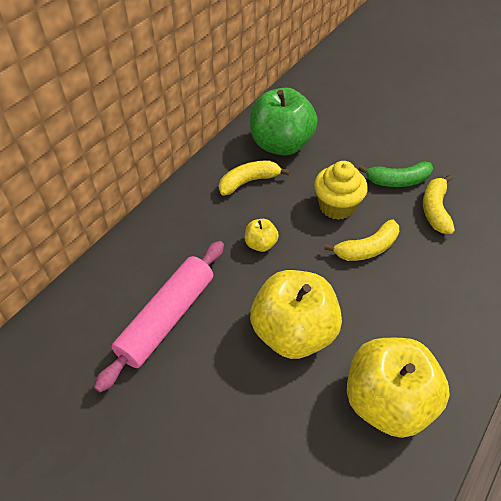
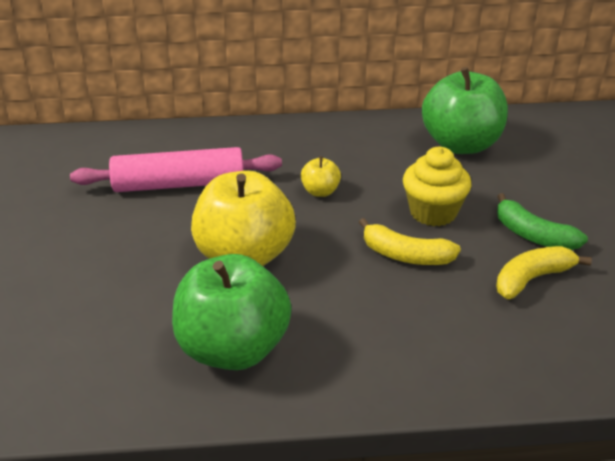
camera: 50 degrees right, 15 degrees down
yellow banana [219,161,290,196] -> none
yellow apple [347,338,450,438] -> green apple [172,254,291,370]

